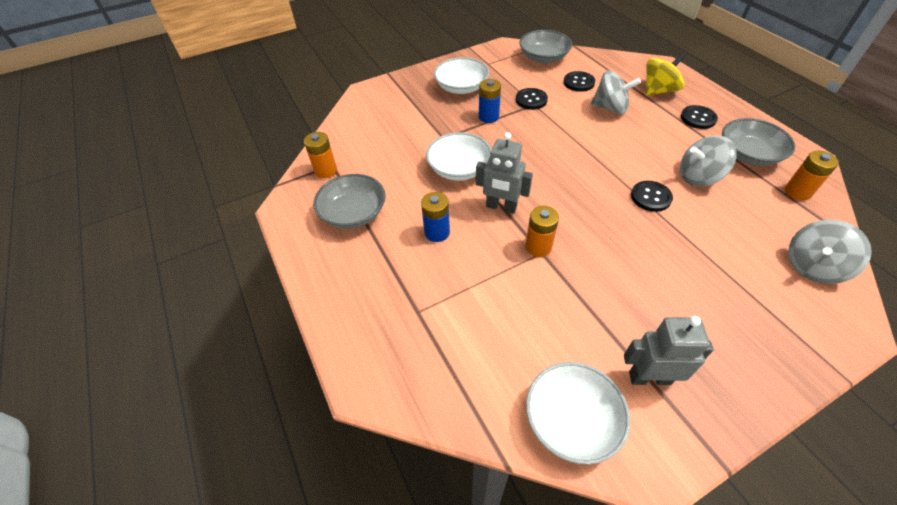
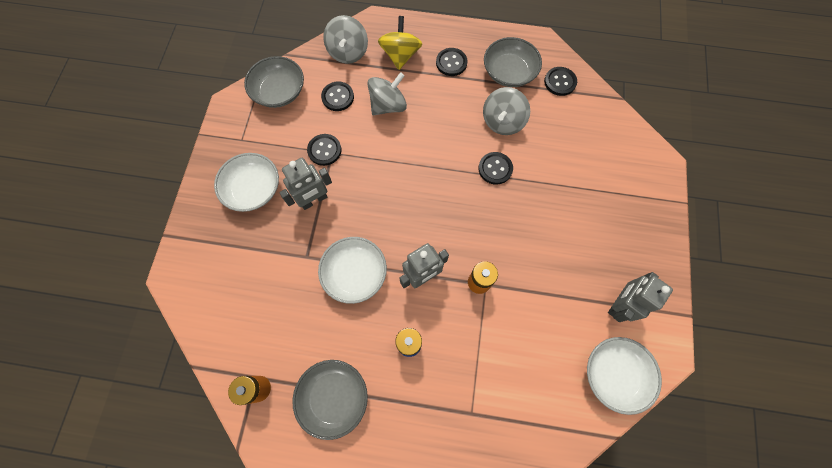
camera: 55 degrees left, 20 degrees up
blue battery [479,79,501,123] -> grey robot [279,158,332,210]
orange battery [785,151,839,201] -> black button [544,67,577,96]
grey spinning top [788,220,872,284] -> grey spinning top moved to [323,15,368,64]

